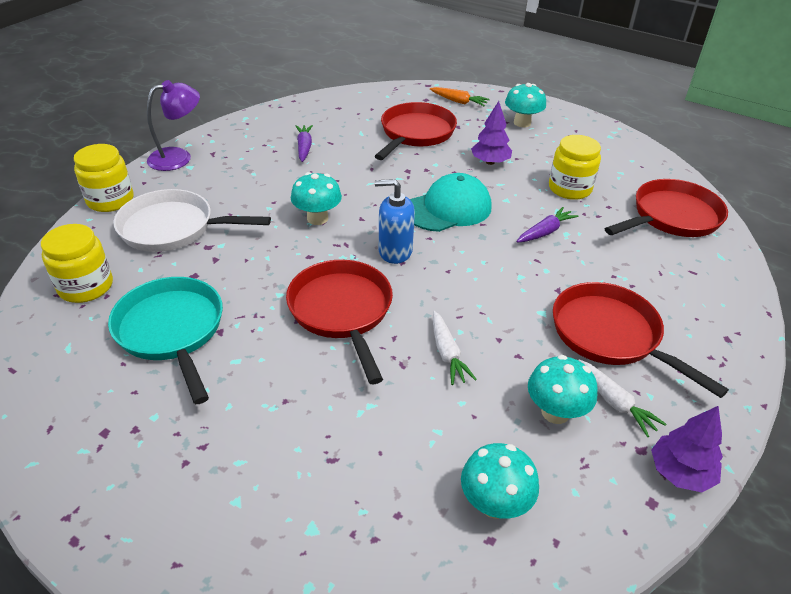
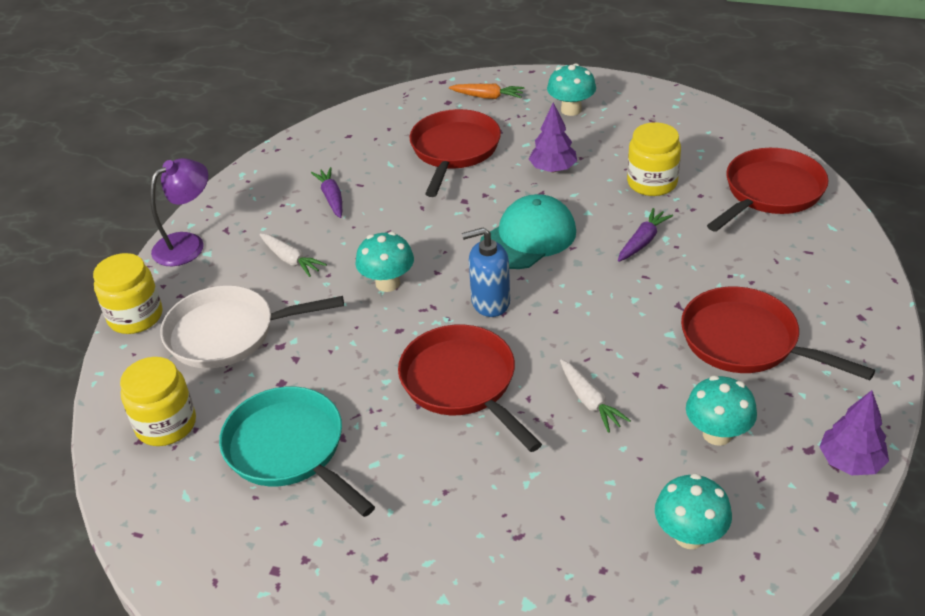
camera: 10 degrees left, 0 degrees up
white carrot [578,359,666,437] -> white carrot moved to [259,233,327,277]

